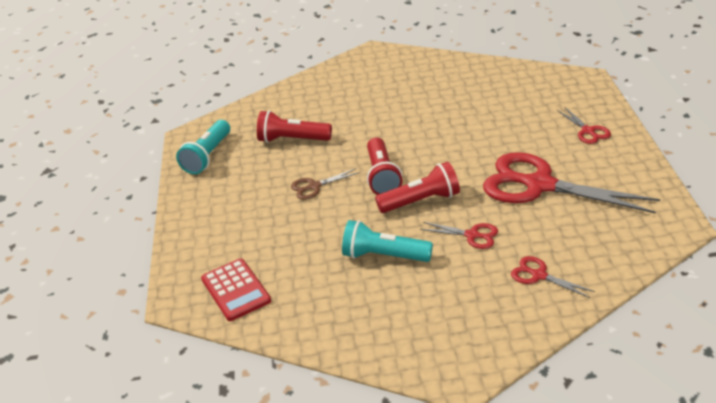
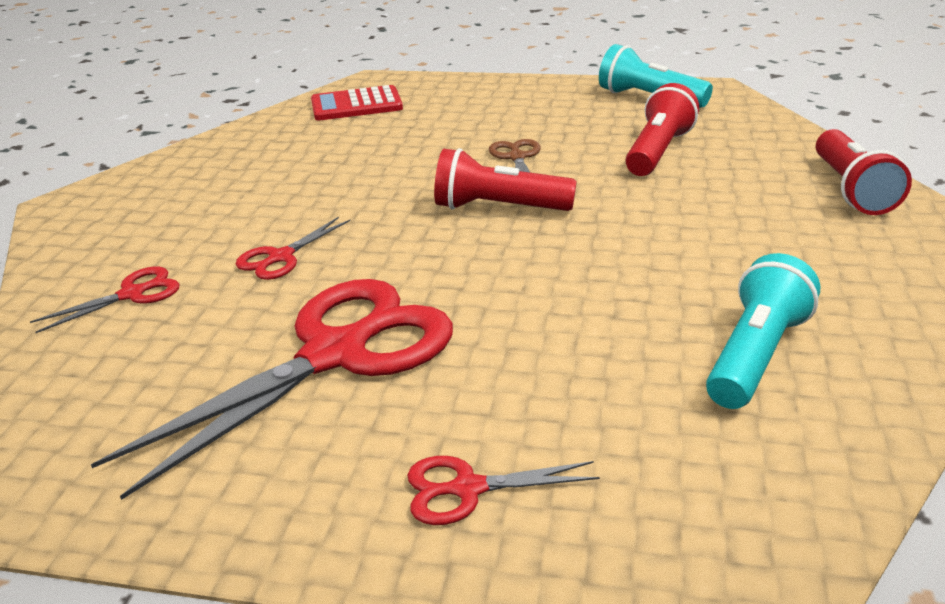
camera: 105 degrees right, 5 degrees down
turquoise flashlight [342,220,433,262] -> turquoise flashlight moved to [706,253,820,409]
red flashlight [375,162,460,213] -> red flashlight moved to [816,129,912,215]

